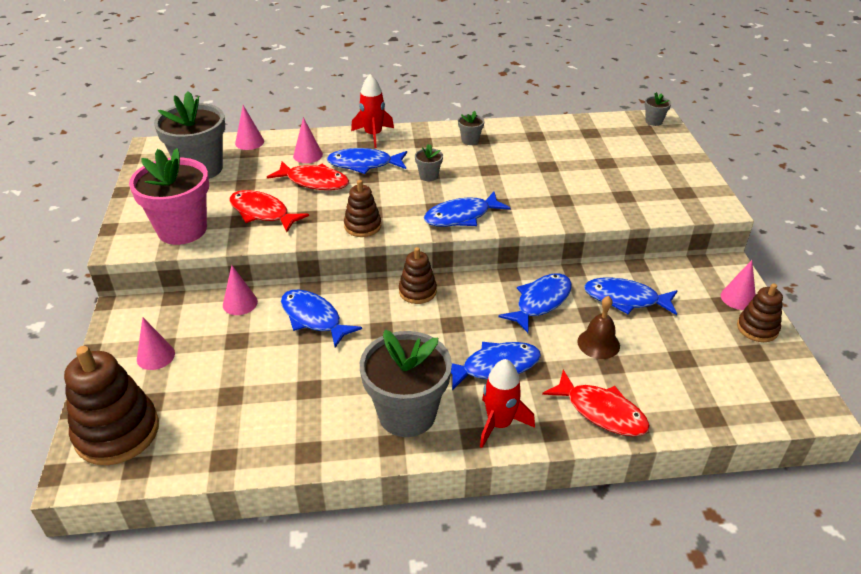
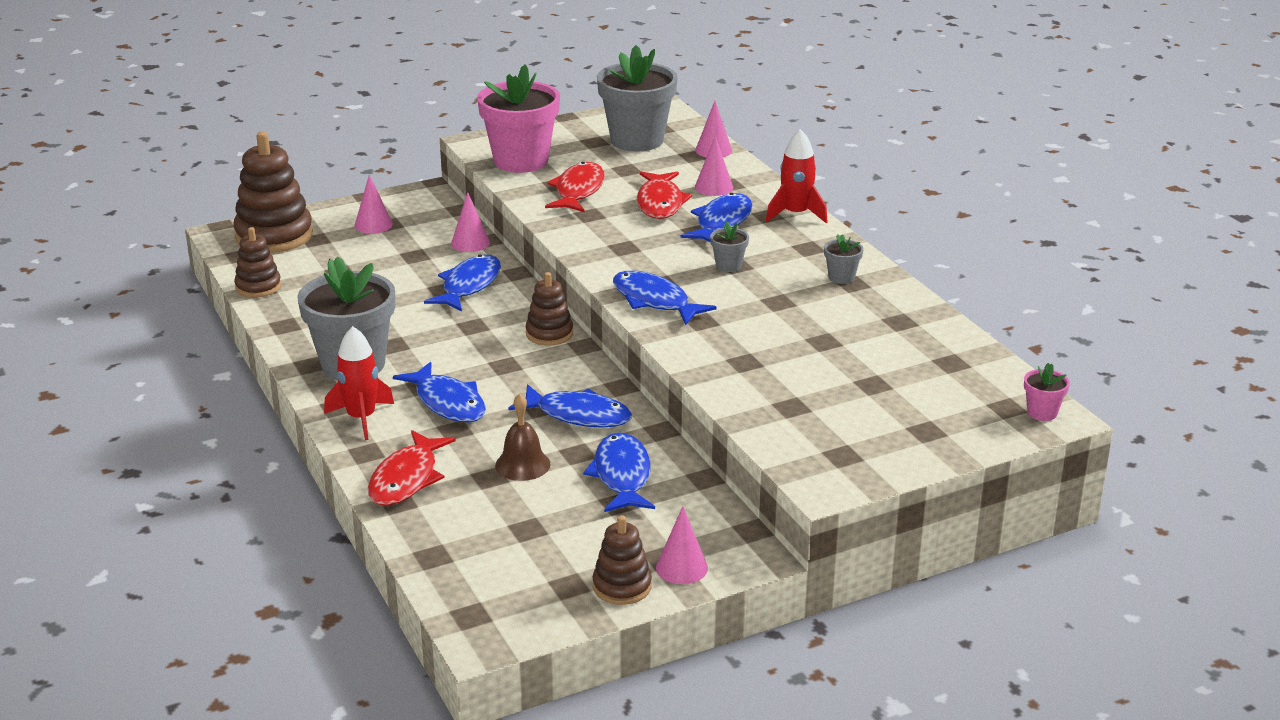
camera: 70 degrees right, 10 degrees down
blue fish [327,148,407,174] -> blue fish turned 45 degrees clockwise [680,193,753,242]
brown stacking toy [344,180,381,237] -> brown stacking toy moved to [234,227,281,298]
grey flower pot [645,92,671,126] -> pink flower pot [1024,363,1070,421]

